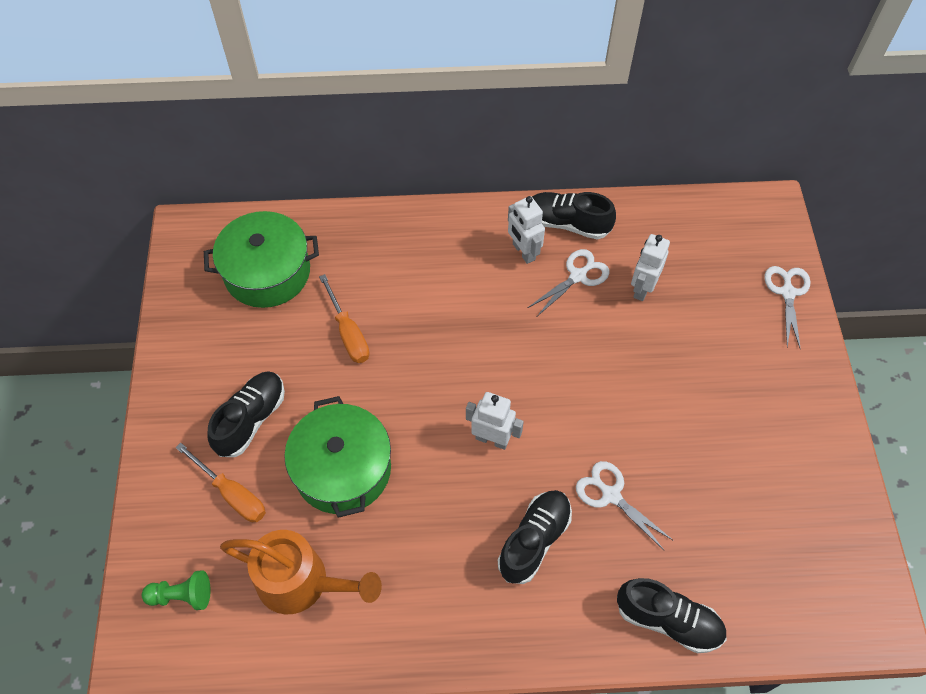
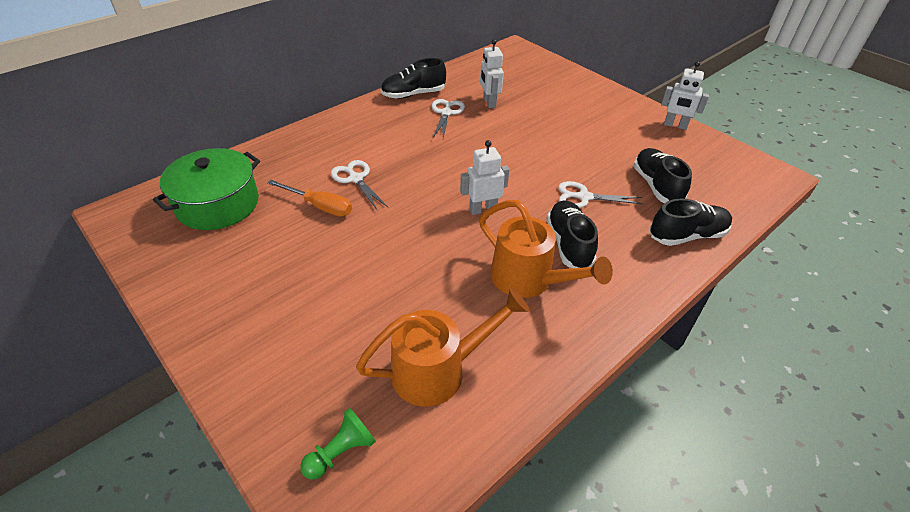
camera: 40 degrees left, 15 degrees down
orange screwdriver [176,443,266,522] -> none
black shoe [207,371,285,457] -> black shoe moved to [633,148,692,203]
green pot [284,396,391,518] -> none
white robot [508,196,545,264] -> white robot moved to [661,61,709,130]
white scissors [764,266,810,349] -> white scissors moved to [331,160,388,211]
none -> orange watering can [479,200,613,298]

